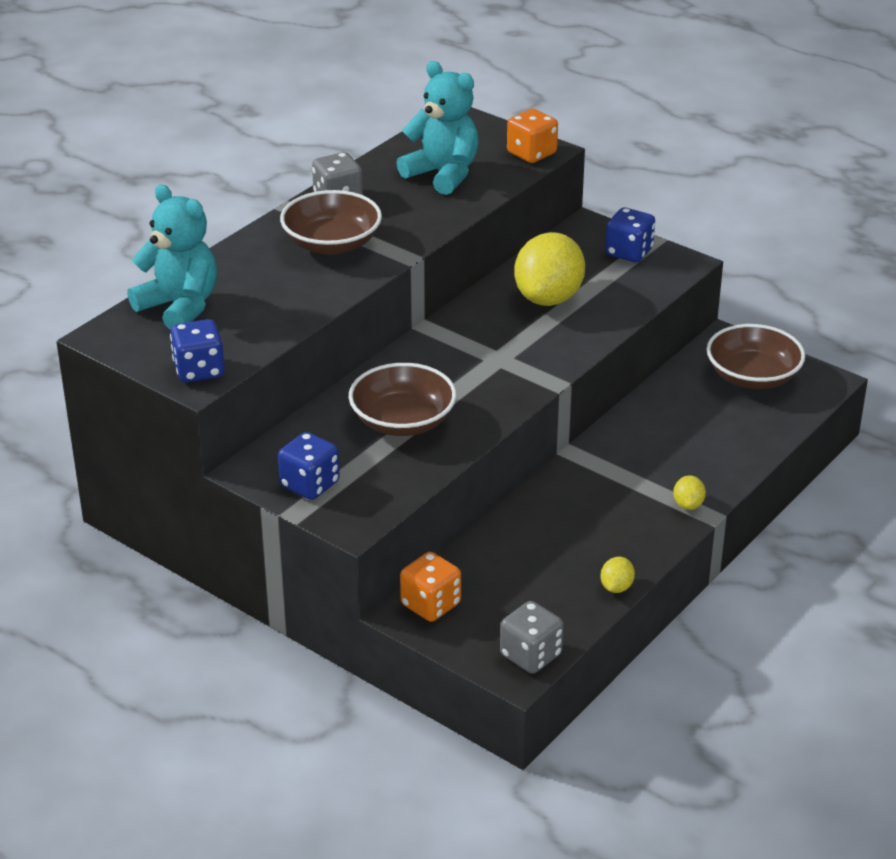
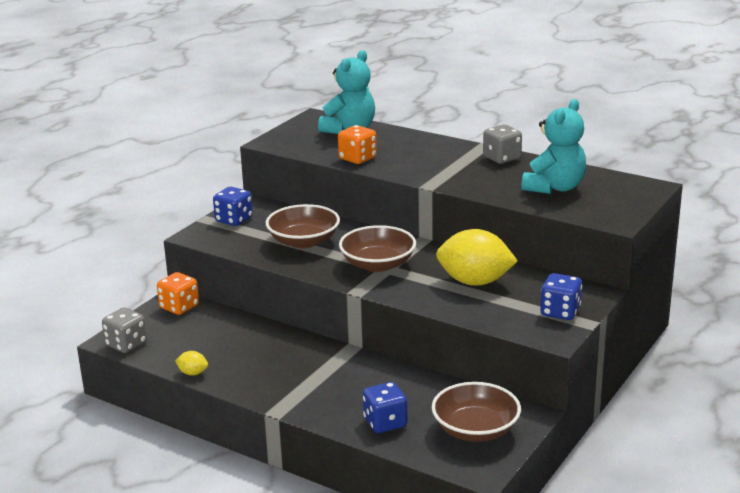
camera: 85 degrees right, 10 degrees down
blue dice [170,319,225,382] -> blue dice moved to [363,382,408,433]
brown bowl [280,190,382,255] -> brown bowl moved to [339,225,416,272]
orange dice [507,109,558,163] -> orange dice moved to [338,125,377,164]
yellow lemon [673,475,706,510] -> none

